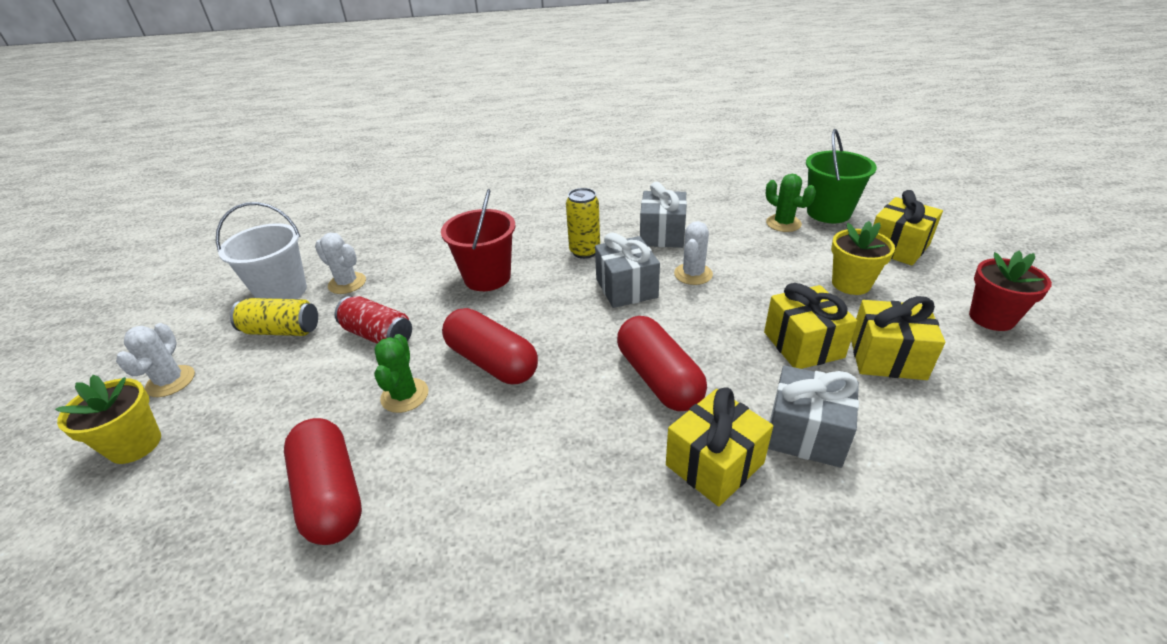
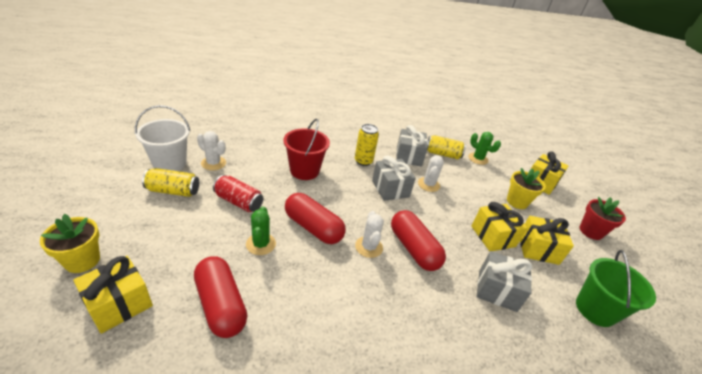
camera: 10 degrees left, 0 degrees up
white cactus [116,323,195,397] -> white cactus moved to [355,211,384,258]
yellow gift [666,387,773,507] -> yellow gift moved to [73,256,153,334]
green bucket [806,129,877,223] -> green bucket moved to [576,250,656,327]
none -> yellow can [427,135,466,159]

